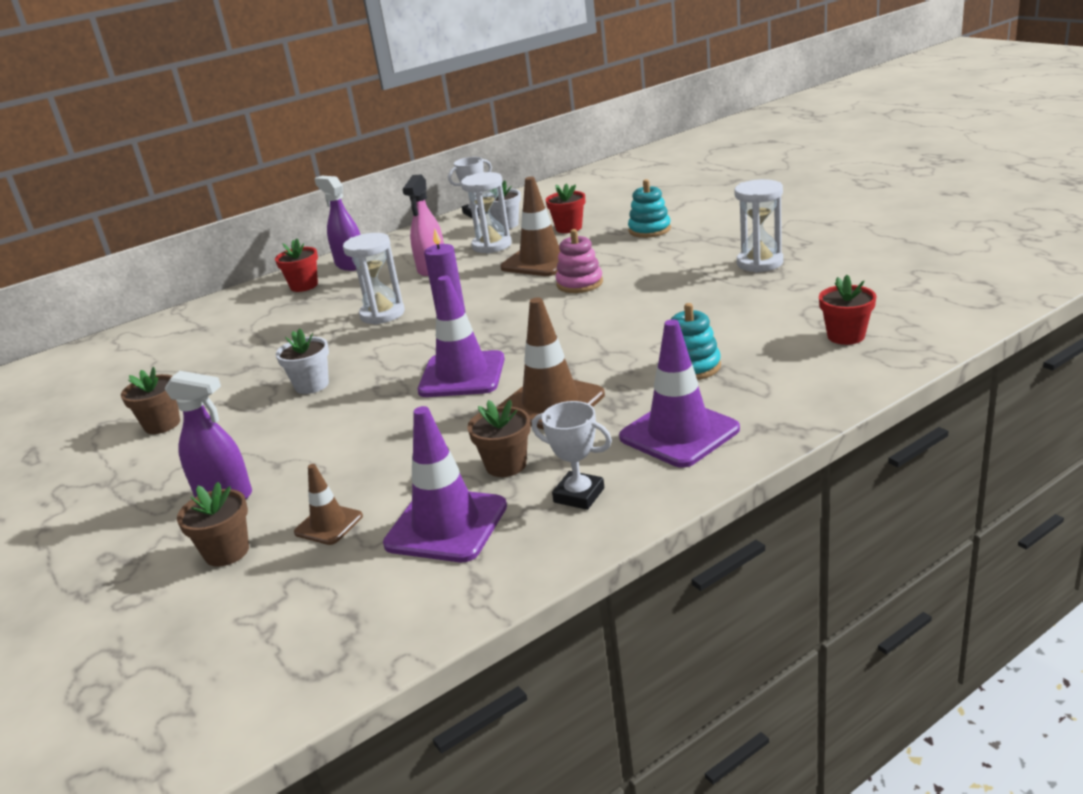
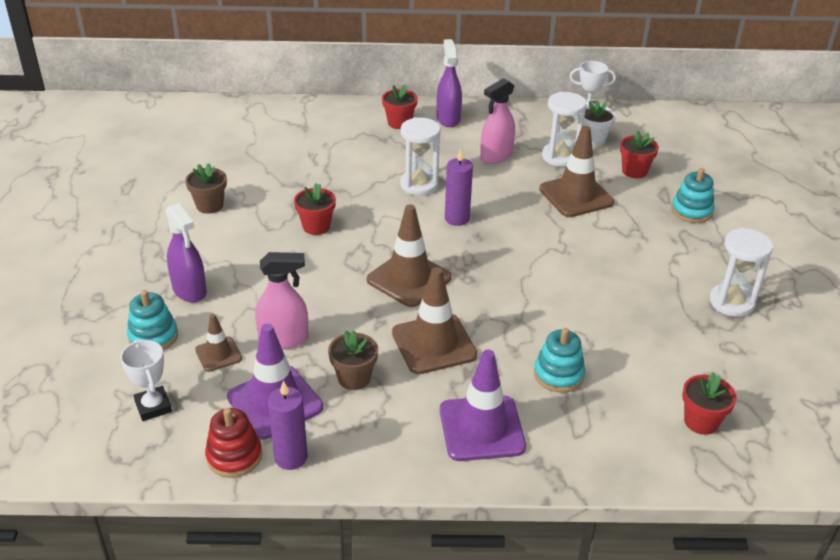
camera: 30 degrees right, 10 degrees up
brown flower pot [177,482,249,567] -> turquoise stacking toy [127,290,178,350]
white flower pot [276,328,329,394] -> red flower pot [294,183,336,235]
purple traffic cone [418,276,505,397] -> brown traffic cone [367,204,452,307]
white trophy [532,401,612,510] -> white trophy moved to [120,340,172,421]
pink stacking toy [556,229,603,293] -> none
none -> red stacking toy [205,408,262,478]
none -> pink spray bottle [255,252,309,349]
none -> purple candle [268,381,308,470]

